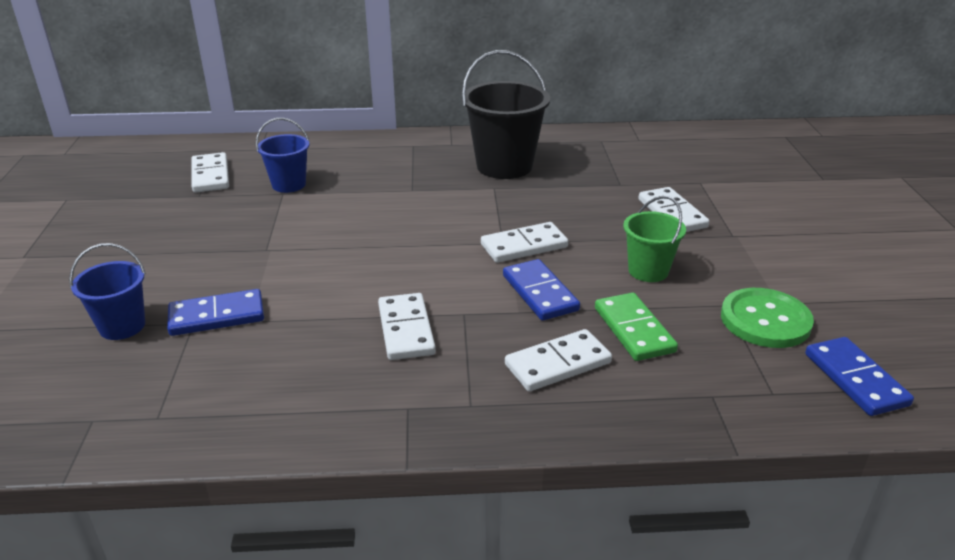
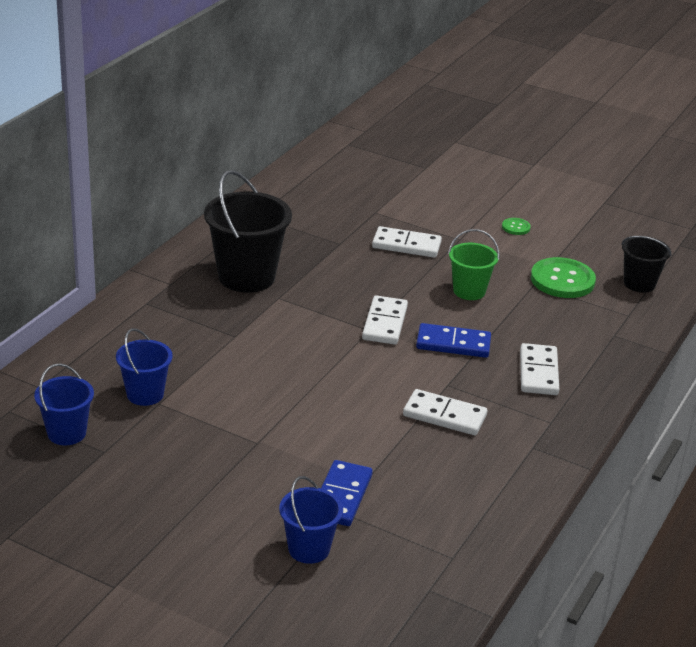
camera: 60 degrees left, 0 degrees up
white domino [191,152,229,193] -> blue bucket [34,363,94,445]
green domino [595,293,678,361] -> none
blue domino [805,337,914,416] -> black bucket [621,236,672,293]
none -> green button [502,218,531,235]

